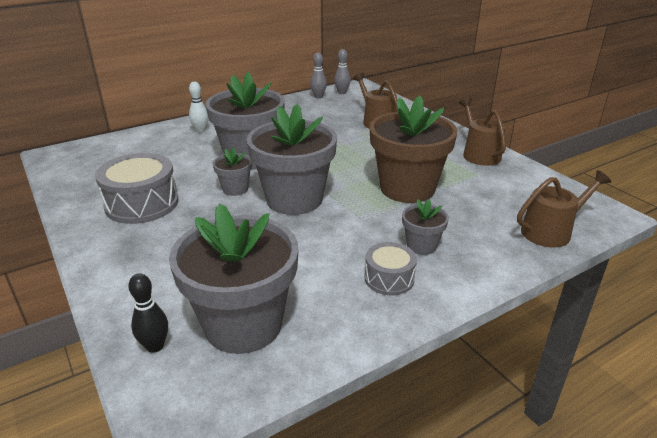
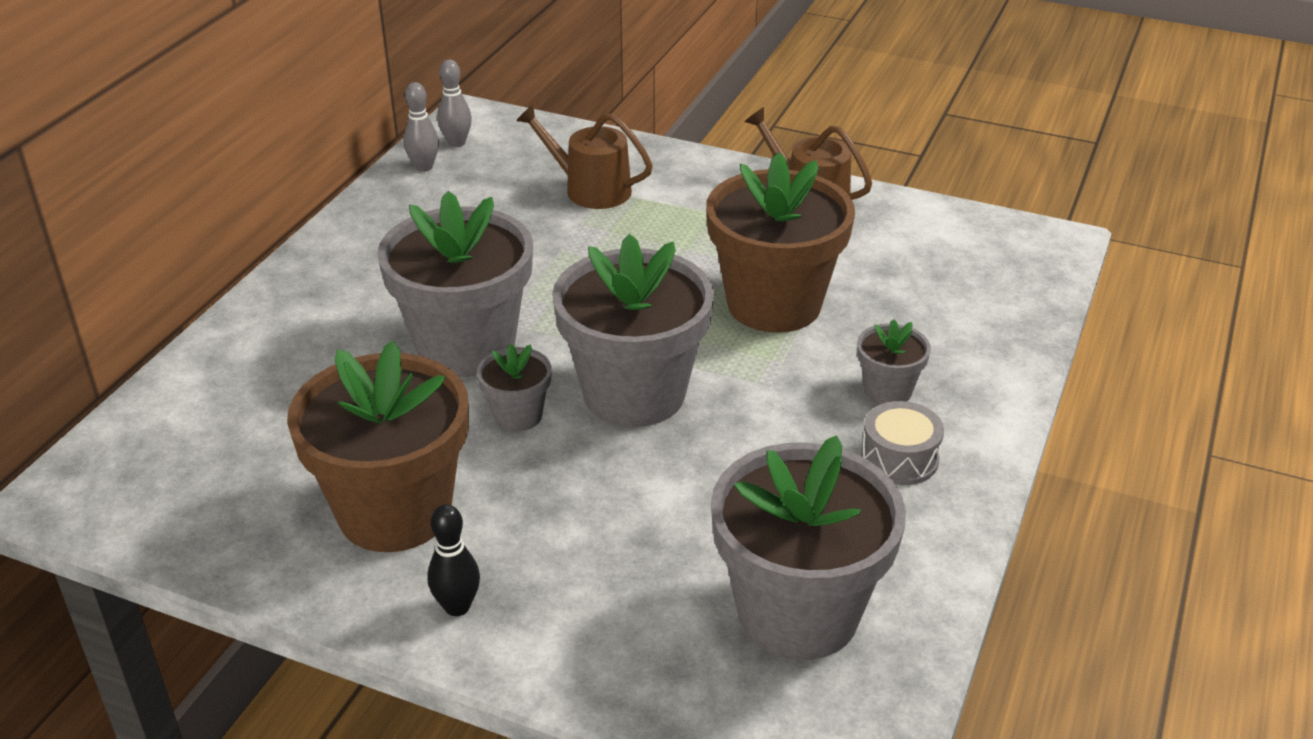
camera: 35 degrees left, 5 degrees up
grey drum [95,153,179,224] -> brown flower pot [287,341,469,552]
black bowling pin [128,273,168,353] -> black bowling pin moved to [427,504,480,616]
white bowling pin [189,82,208,133] -> none
brown watering can [517,170,611,248] -> none

